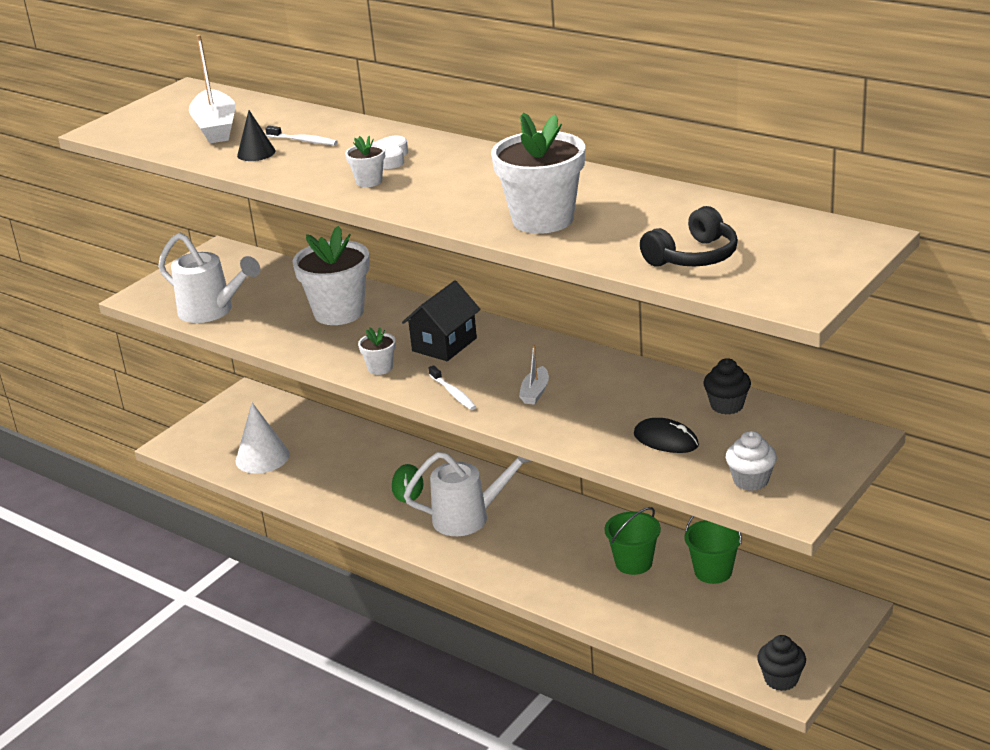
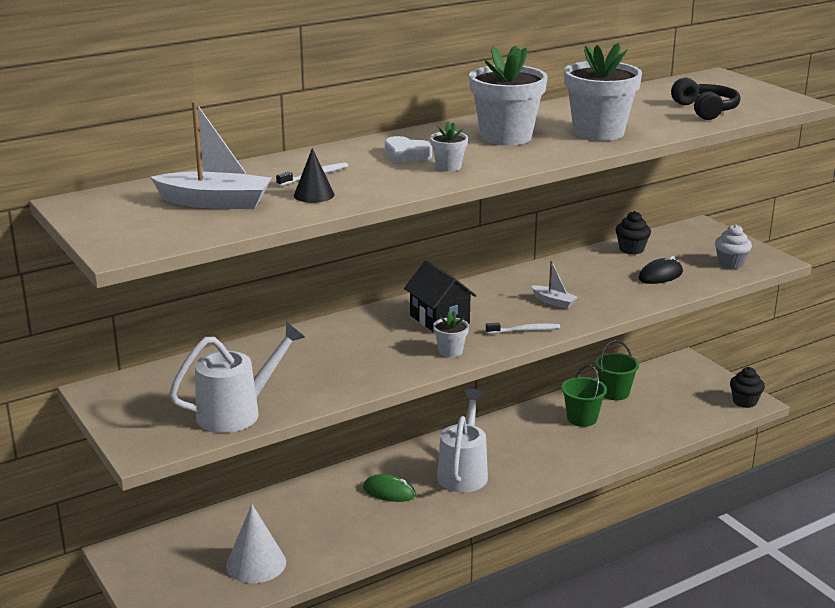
camera: 70 degrees left, 5 degrees down
white flower pot [292,226,370,325] -> white flower pot moved to [469,45,548,146]

